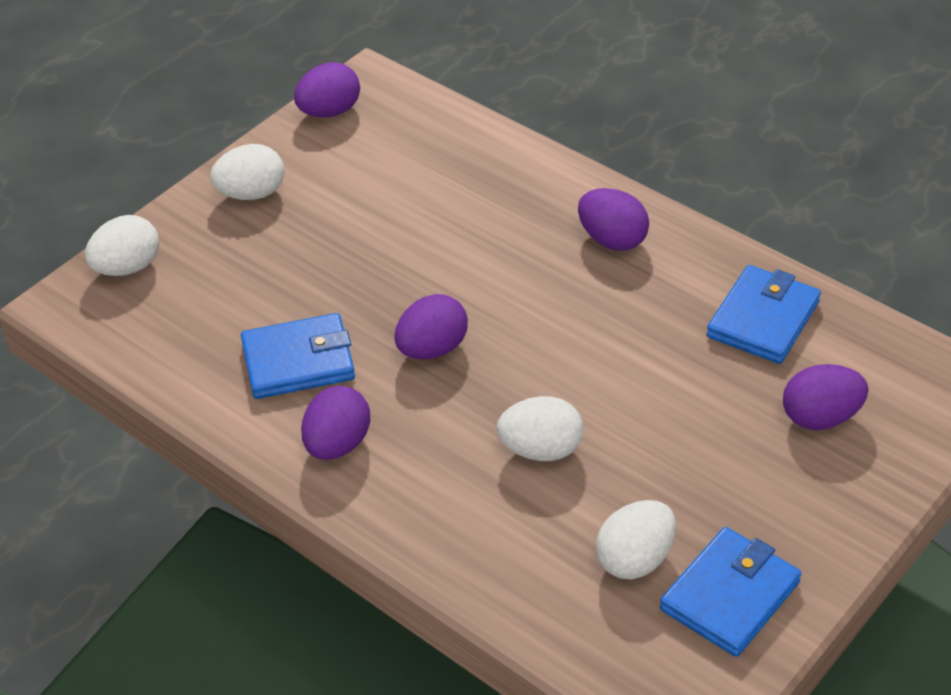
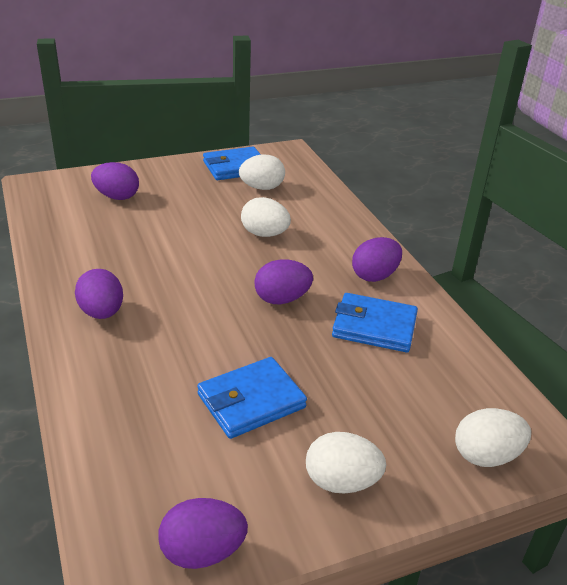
camera: 155 degrees left, 10 degrees down
blue wallet [707,265,821,364] -> blue wallet moved to [197,357,307,439]

